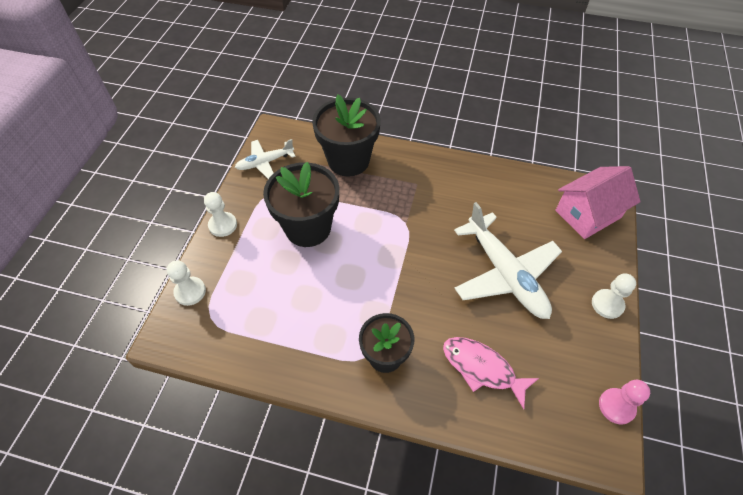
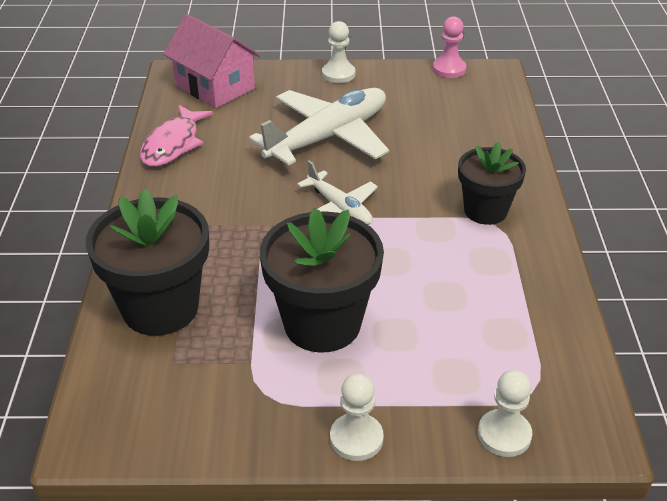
camera: 105 degrees left, 15 degrees down
white plane [235,139,295,179] -> white plane moved to [297,161,378,225]
pink fish [443,337,539,409] -> pink fish moved to [140,105,213,166]

